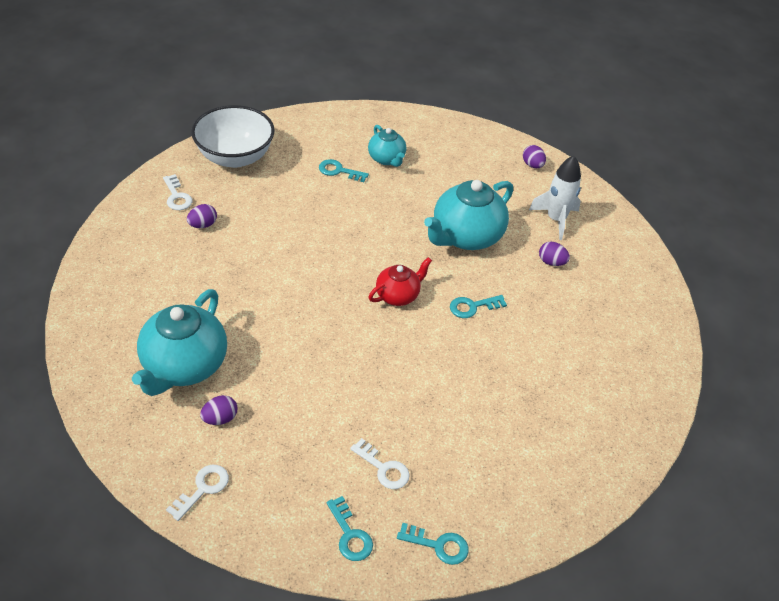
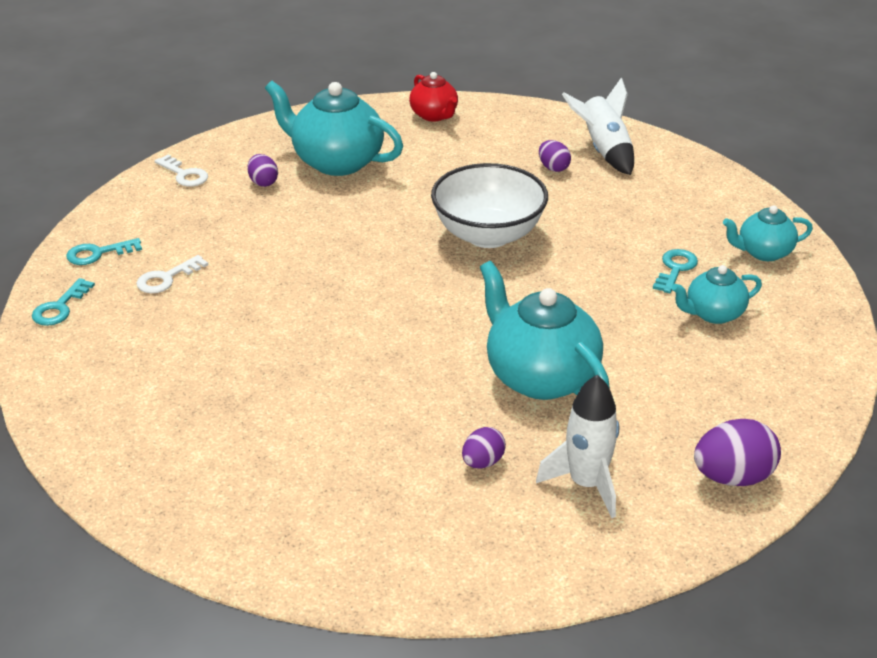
camera: 100 degrees right, 10 degrees down
white key [163,174,192,210] -> white rocket [562,78,634,175]
white bowl [191,105,275,168] -> white bowl moved to [431,163,548,248]
red teapot [369,257,432,306] -> red teapot moved to [409,72,458,122]
turquoise key [450,295,507,318] -> none
purple egg [523,145,546,168] -> purple egg [694,419,781,486], size x1.71
none -> turquoise teapot [723,205,813,261]

